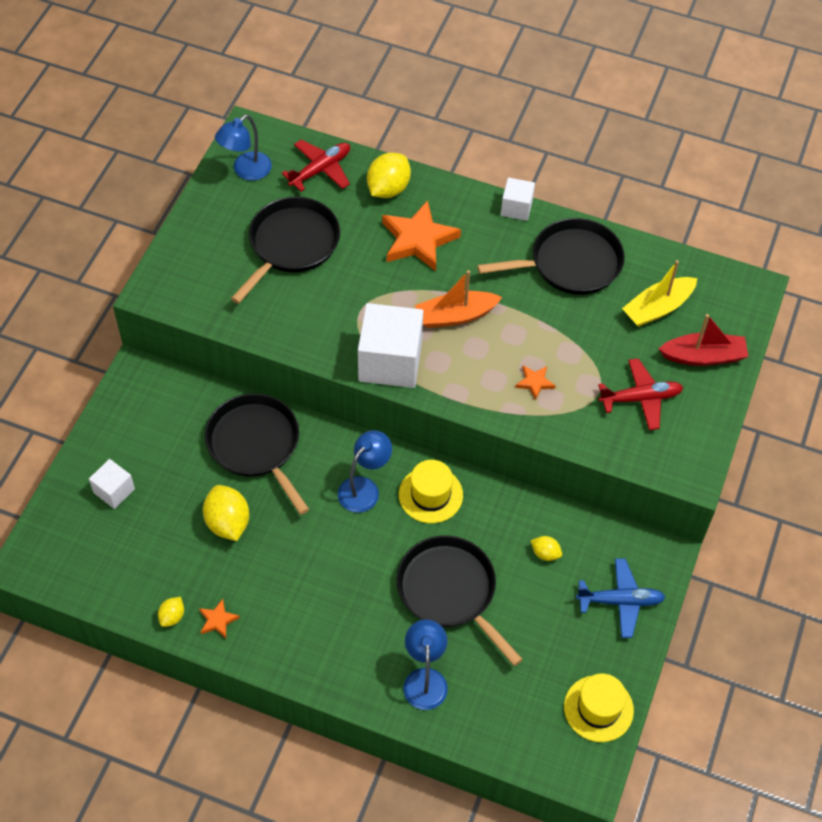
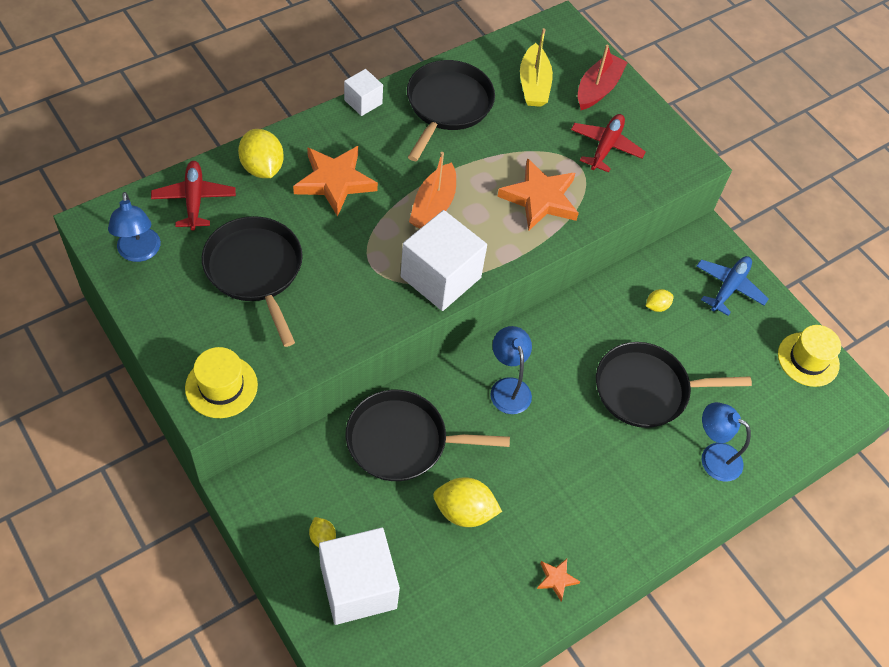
camera: 60 degrees left, 0 degrees up
white cube [89,459,135,509] -> white cube [319,528,400,625], size x1.92
yellow lemon [158,597,184,627] -> yellow lemon moved to [309,517,336,547]
yellow hat [399,460,463,523] -> yellow hat moved to [185,347,258,418]
orange star [515,366,556,400] -> orange star [497,158,579,231], size x2.15

